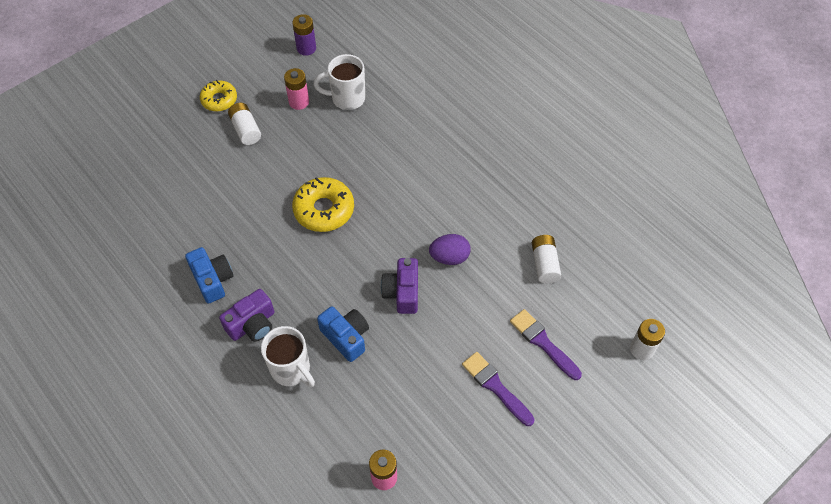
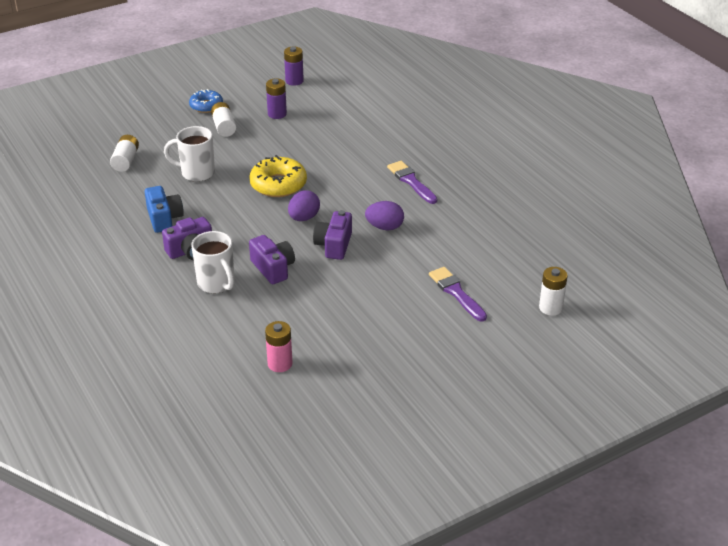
camera: 10 degrees right, 20 degrees down
yellow donut [200,80,237,111] -> blue donut [189,89,223,113]
pink battery [284,68,309,110] -> purple battery [266,78,287,119]
white mug [314,54,365,110] -> white mug moved to [164,126,215,182]
blue camera [317,306,369,362] -> purple camera [249,235,295,284]
purple brush [462,352,535,426] -> purple brush moved to [387,161,437,204]
white battery [532,235,561,283] -> white battery moved to [110,135,139,172]
none -> purple egg [288,190,320,221]

